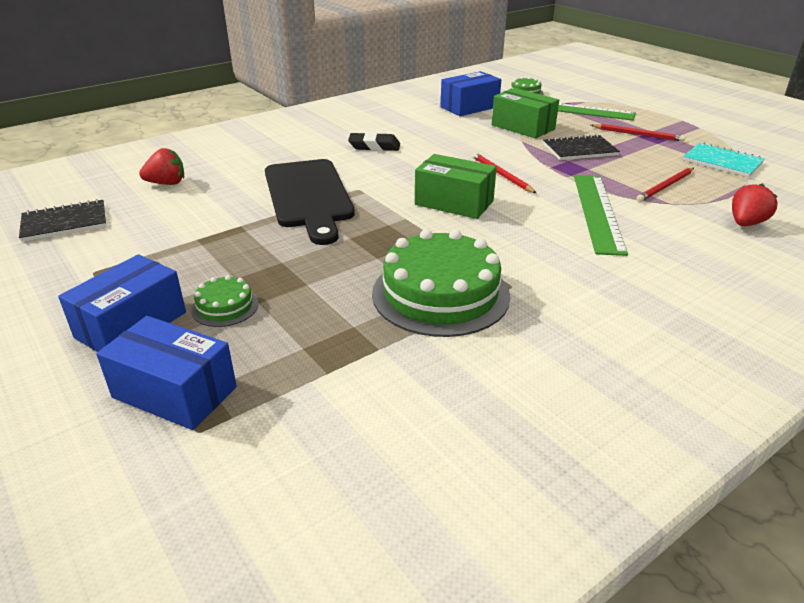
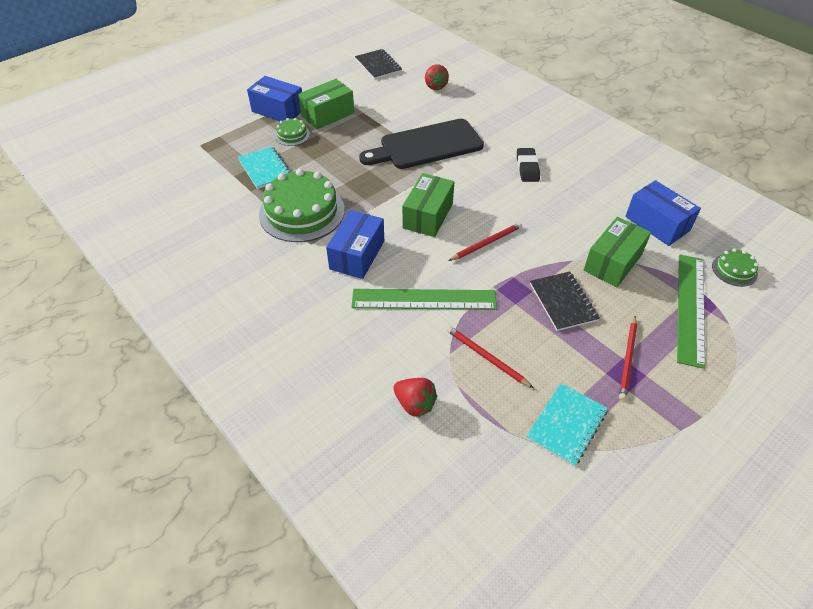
camera: 85 degrees right, 15 degrees up
blue box [96,316,237,430] -> blue box moved to [326,210,384,279]
none -> turquoise notebook [238,146,291,189]
none -> green box [298,79,354,129]

